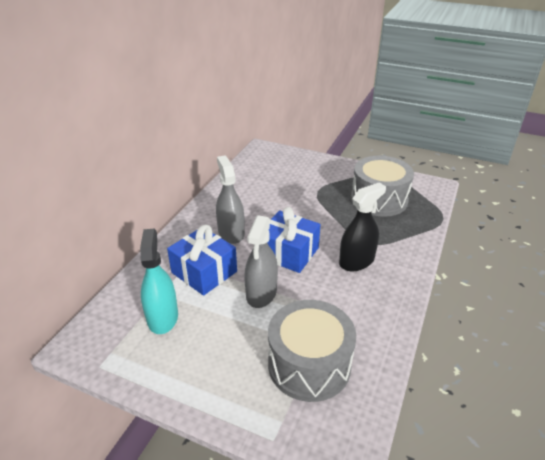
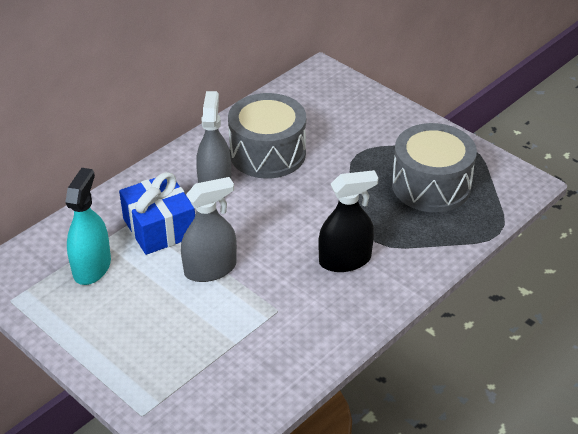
camera: 20 degrees right, 5 degrees up
grey spray bottle [244,215,278,308] -> grey spray bottle turned 150 degrees counterclockwise [181,177,237,282]
blue gift [267,207,321,273] -> none
grey drum [268,300,356,402] -> grey drum moved to [228,93,306,179]

